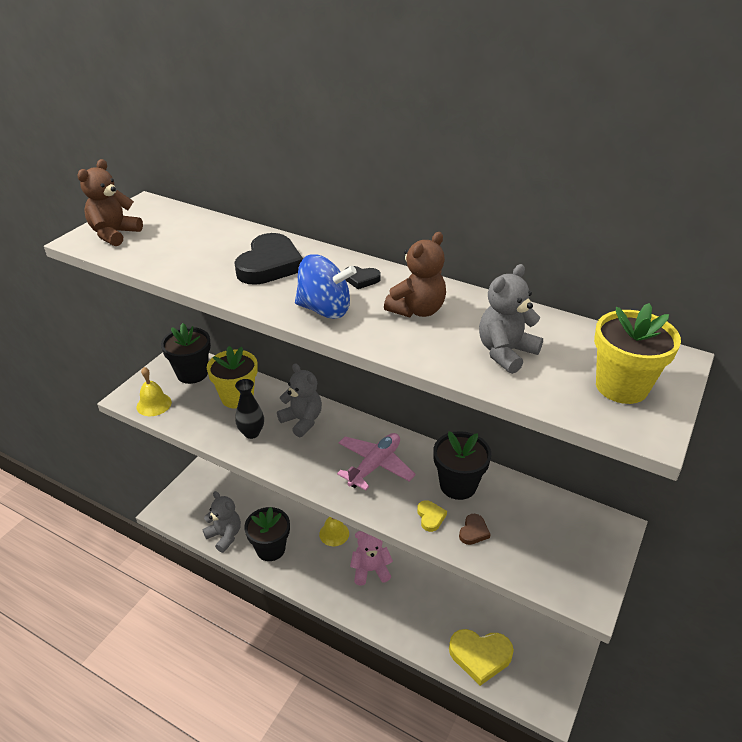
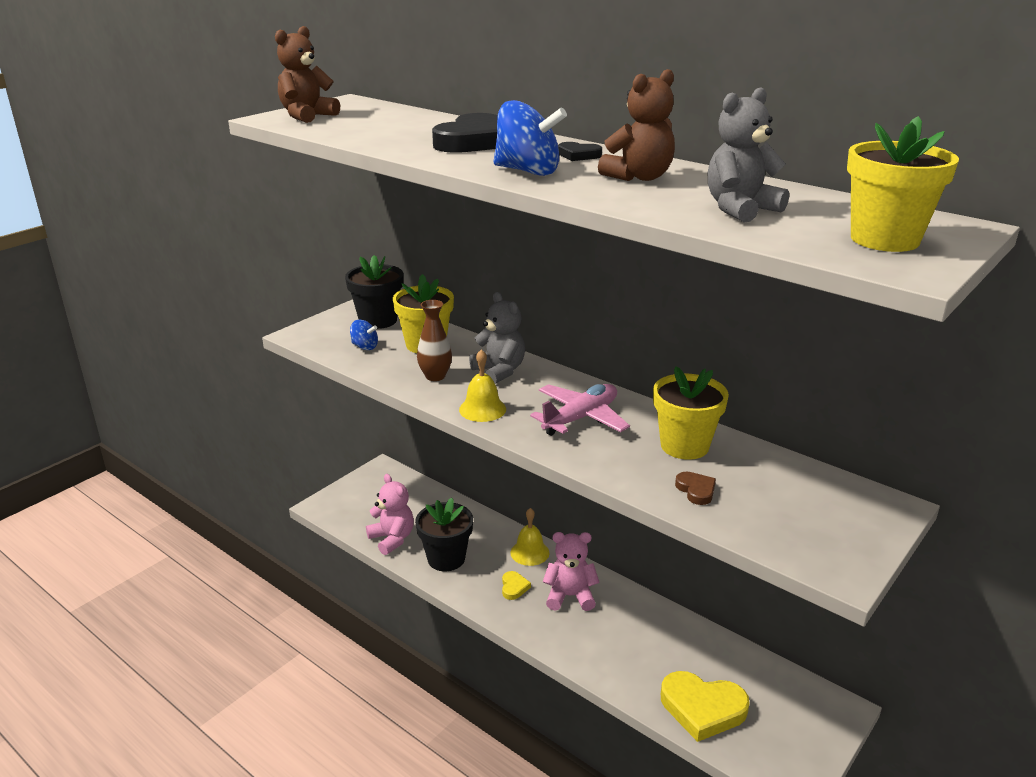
camera: 10 degrees right, 10 degrees down
yellow bell [137,367,172,416] -> yellow bell moved to [459,349,506,422]
grey teddy bear [202,491,241,553] -> pink teddy bear [366,474,414,555]
black vase [235,379,264,439] -> brown vase [417,300,452,381]
yellow heart [417,500,447,532] -> yellow heart moved to [502,571,531,600]
black flower pot [433,431,491,500] -> yellow flower pot [653,366,729,460]
brown heart [459,514,491,545] -> brown heart turned 60 degrees counterclockwise [675,472,716,505]
none -> blue spinning top [350,320,378,350]

